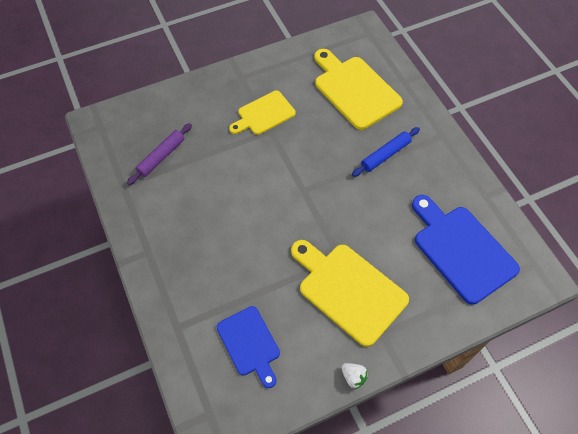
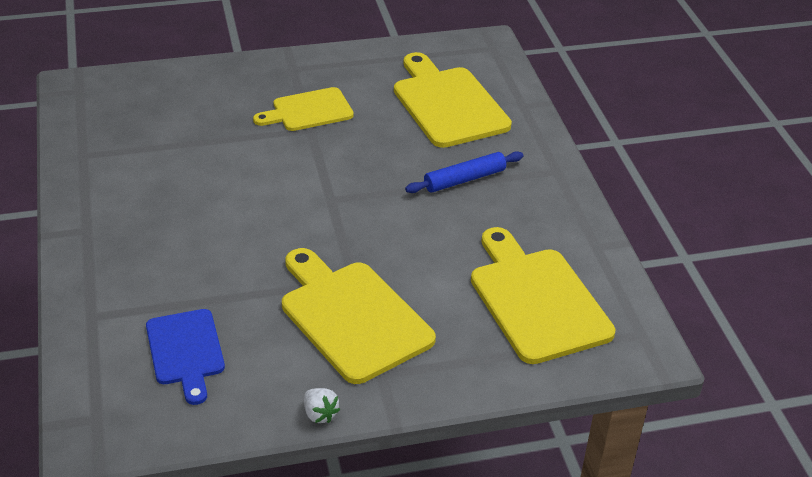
camera: 10 degrees right, 20 degrees down
purple rolling pin [127,123,192,185] -> none
blue cutting board [412,195,520,305] -> yellow cutting board [471,227,615,364]

